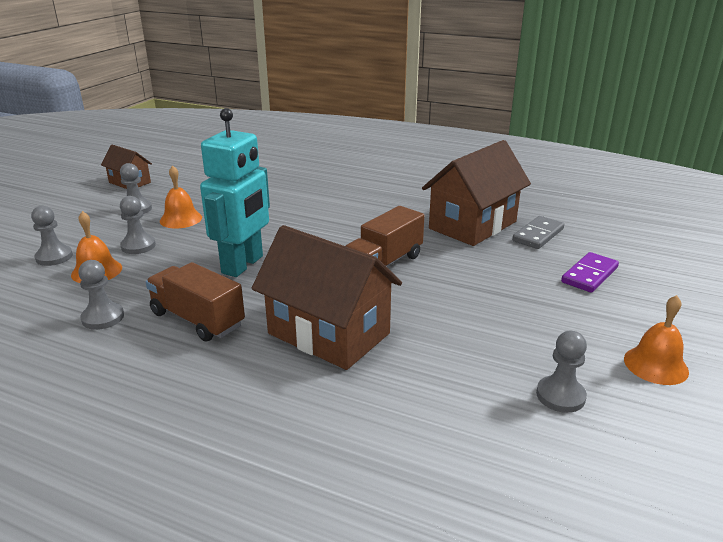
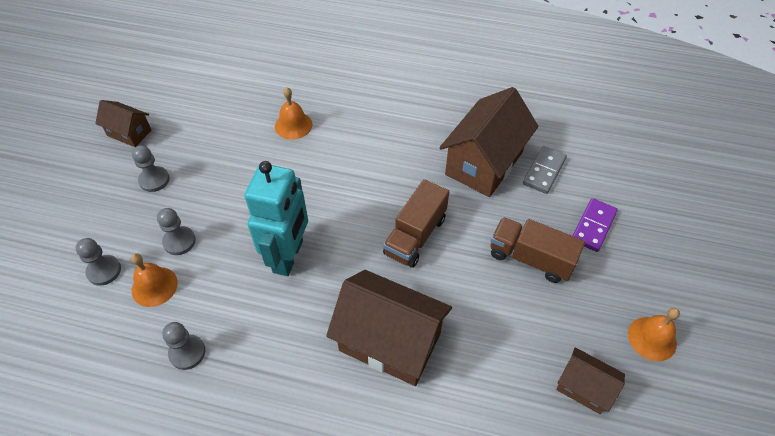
camera: 10 degrees left, 25 degrees up
brown truck [146,262,245,342] -> brown truck moved to [490,217,585,283]
orange bell [160,165,202,229] -> orange bell moved to [275,87,312,140]
grey pawn [536,331,587,413] -> brown house [556,347,625,414]

